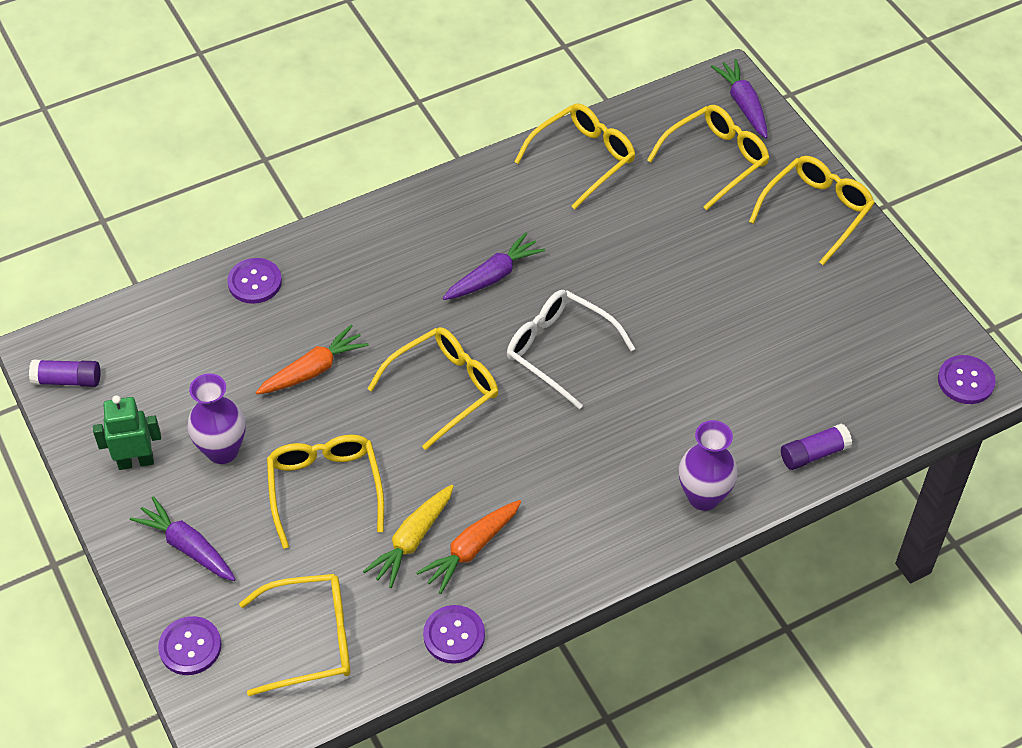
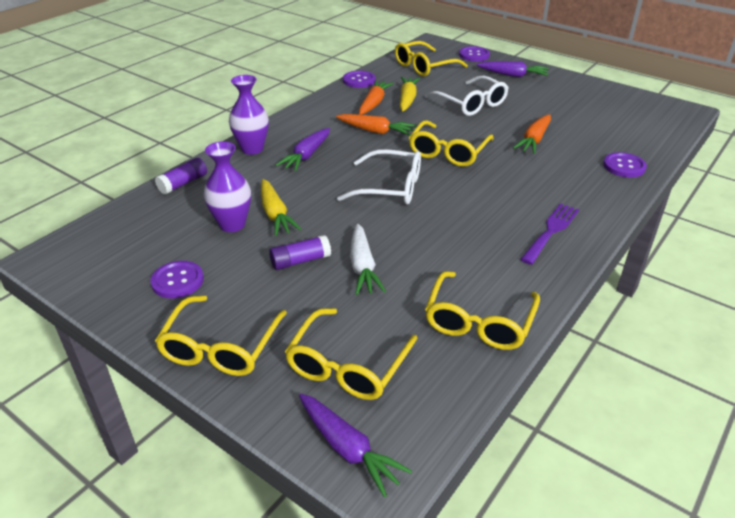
camera: 155 degrees right, 15 degrees down
purple glue stick [29,360,100,387] -> purple glue stick moved to [269,235,331,270]
green robot [93,395,161,470] -> none
purple vase [187,373,246,464] -> purple vase moved to [204,141,251,232]
yellow glasses [267,435,384,549] -> white glasses [425,76,509,116]
purple carrot [443,232,545,300] -> purple carrot moved to [276,128,330,171]
purple button [938,355,996,404] -> purple button moved to [150,261,204,299]
none -> yellow carrot [261,179,301,236]
none -> orange carrot [336,114,416,136]
none -> white carrot [350,224,386,295]
none -> purple fork [520,203,579,265]

